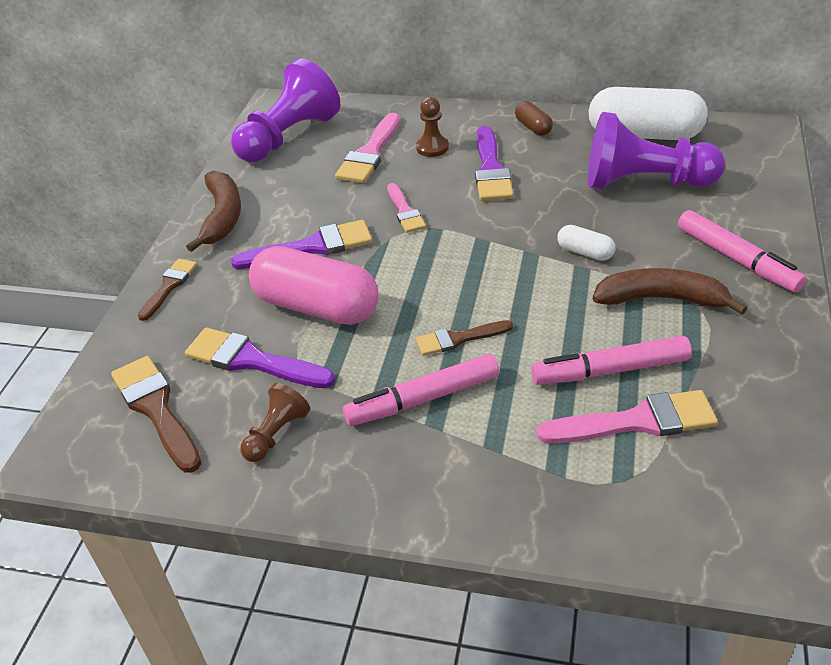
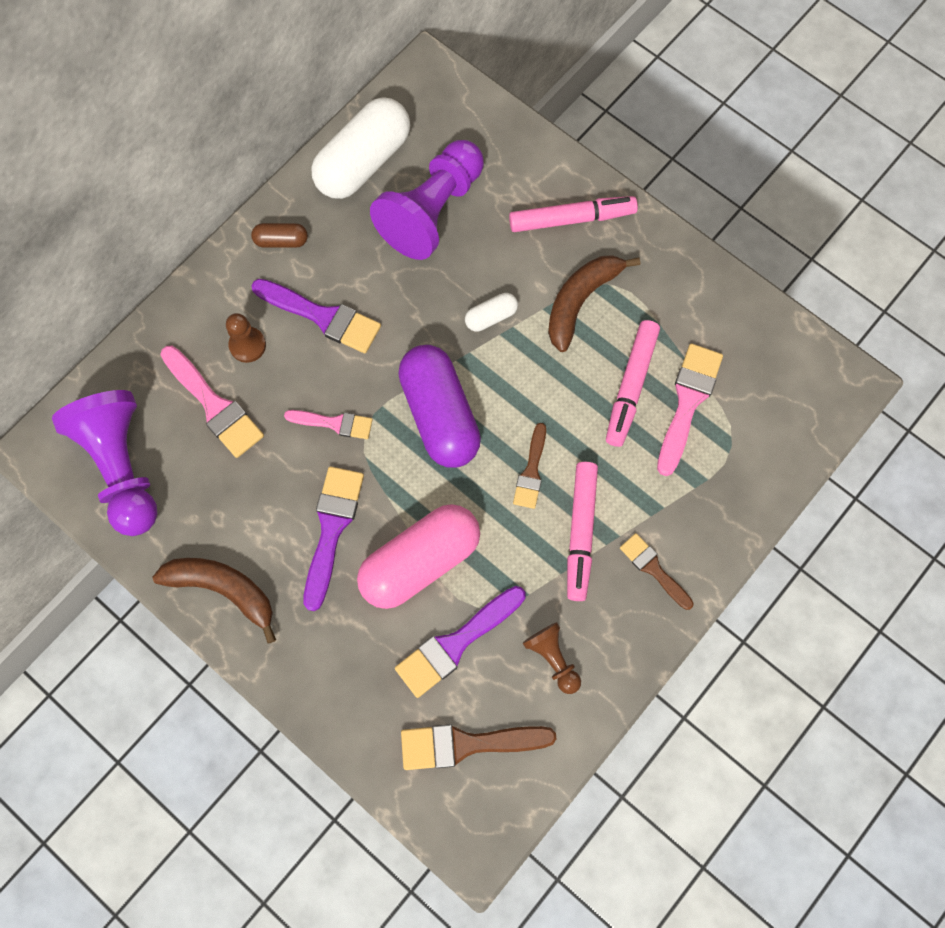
camera: 65 degrees left, 30 degrees up
brown brush [138,259,197,321] -> brown brush moved to [620,533,693,610]
none -> purple capsule [398,345,481,468]

